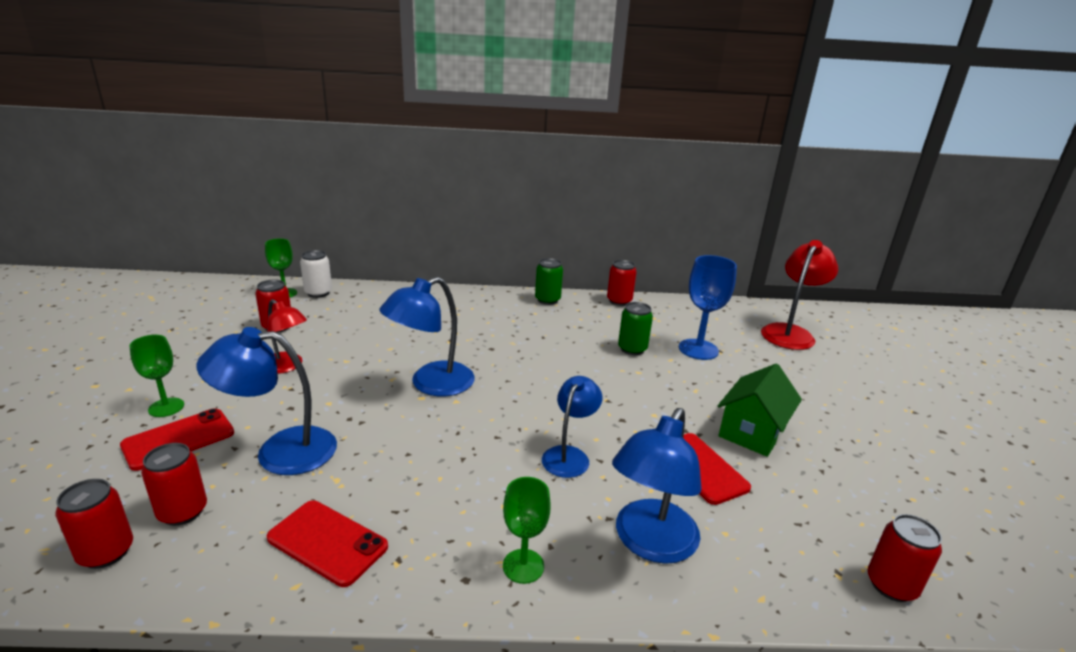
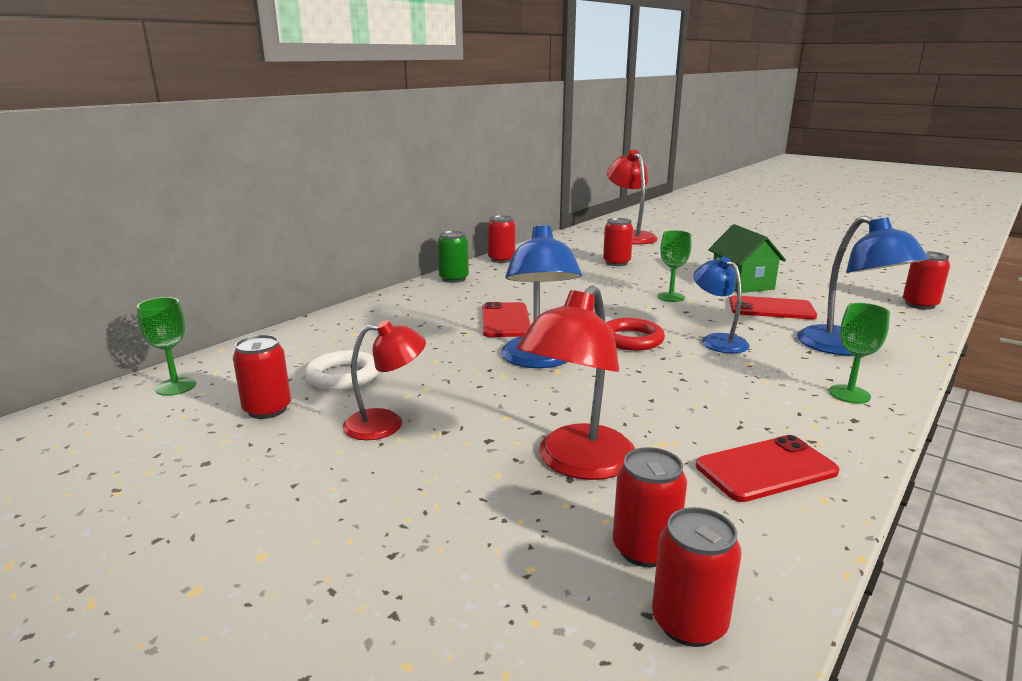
camera: 50 degrees left, 5 degrees down
red phone [120,408,234,471] -> red phone moved to [482,302,531,337]
green goblet [129,335,184,417] -> green goblet moved to [657,230,691,302]
blue lamp [196,327,337,475] -> red lamp [516,285,635,480]
white can [300,250,332,298] -> none
green can [618,302,653,355] -> none
blue goblet [679,255,737,360] -> red can [603,218,633,266]
none -> white ring [305,350,379,390]
none -> red ring [606,318,665,351]

